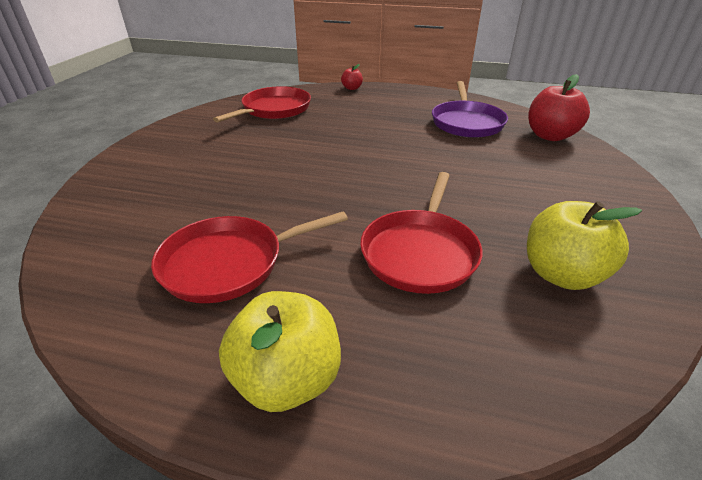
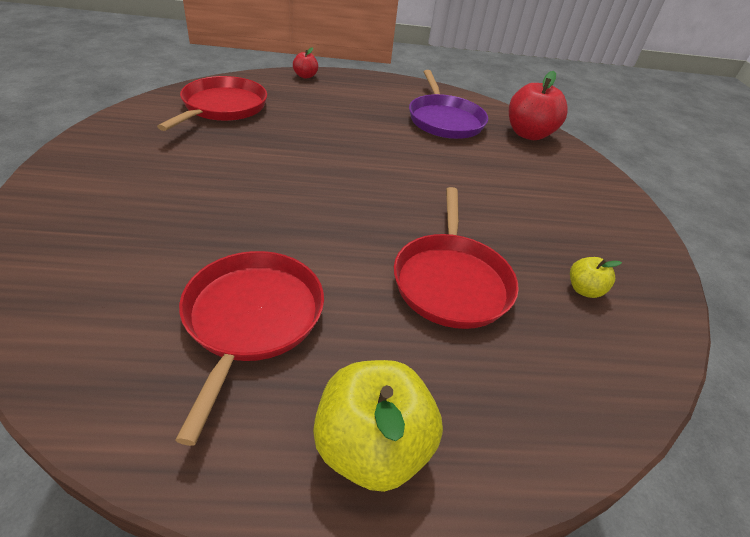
camera: 20 degrees left, 5 degrees up
red pan [151,211,348,303] -> red pan turned 135 degrees clockwise [175,251,324,446]
yellow apple [527,201,642,290] -> yellow apple [570,257,622,298], size x0.50

